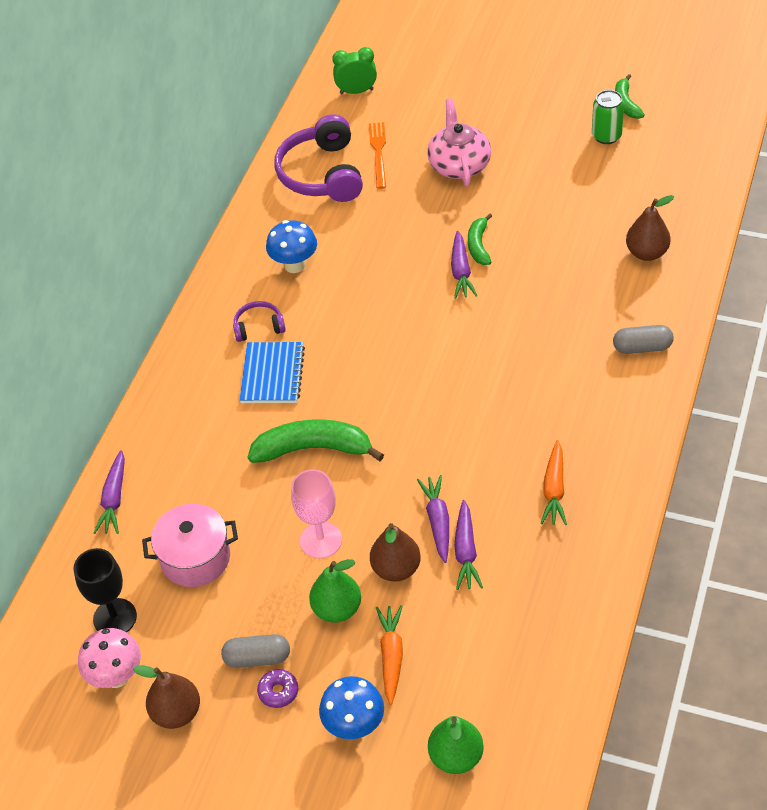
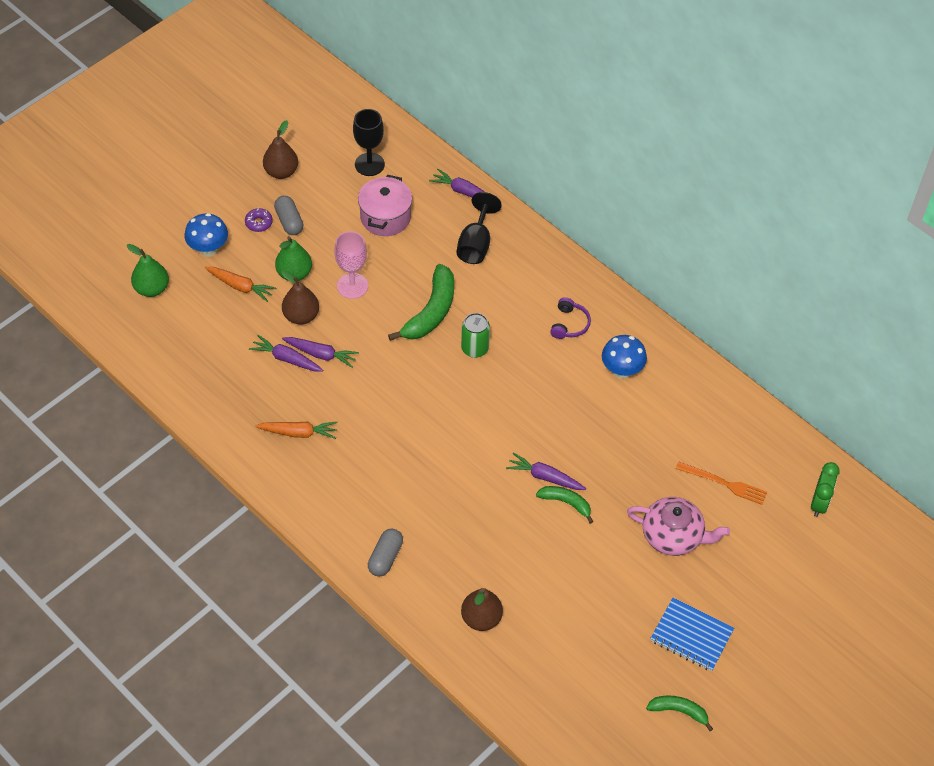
camera: 110 degrees right, 5 degrees up
pink mushroom [78,628,141,688] -> none
grey capsule [221,634,290,668] -> grey capsule turned 45 degrees counterclockwise [274,196,303,235]
blue notebook [239,342,305,403] -> blue notebook moved to [650,598,734,671]
purple headphones [275,114,363,202] -> none
orange carrot [541,440,567,525] -> orange carrot turned 150 degrees clockwise [255,422,338,439]
green can [592,90,624,144] -> green can moved to [461,313,490,358]
none -> black goblet [456,192,502,264]

